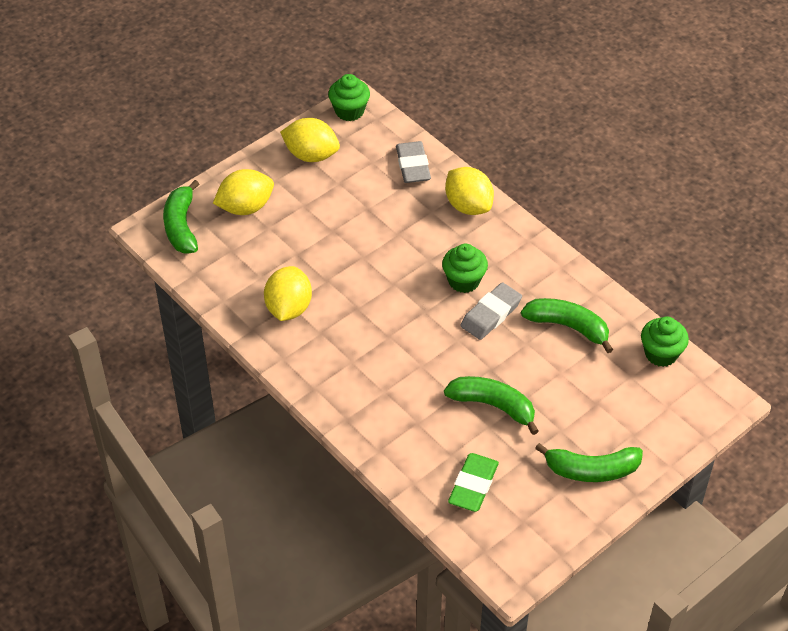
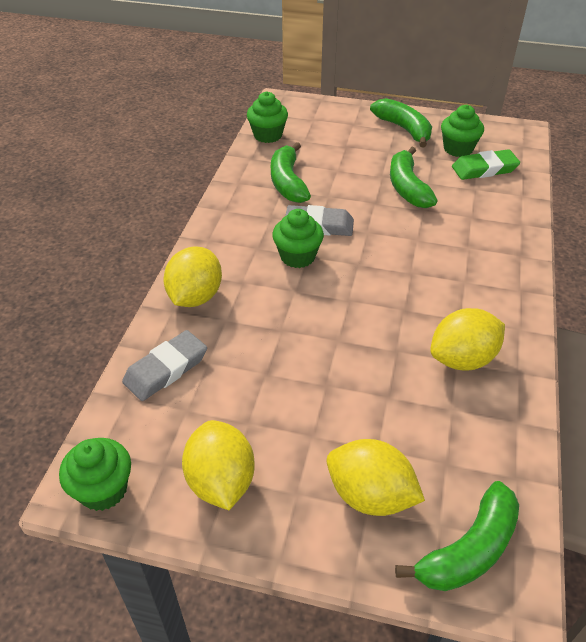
camera: 125 degrees left, 5 degrees down
none -> green cupcake [441,105,484,157]

